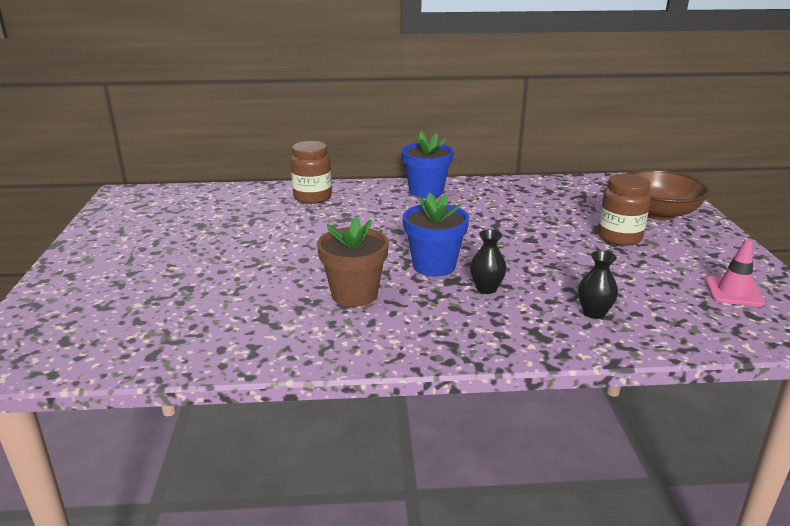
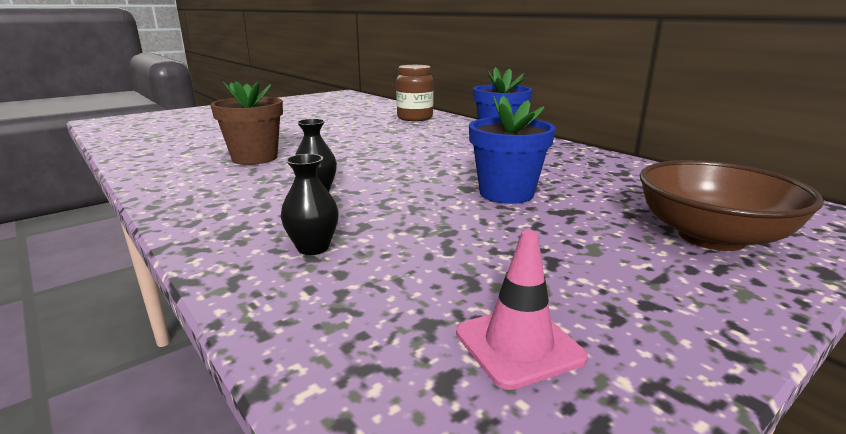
camera: 55 degrees right, 5 degrees down
blue flower pot [403,193,469,277] -> blue flower pot moved to [469,96,556,204]
brown jar [598,174,651,246] -> none

